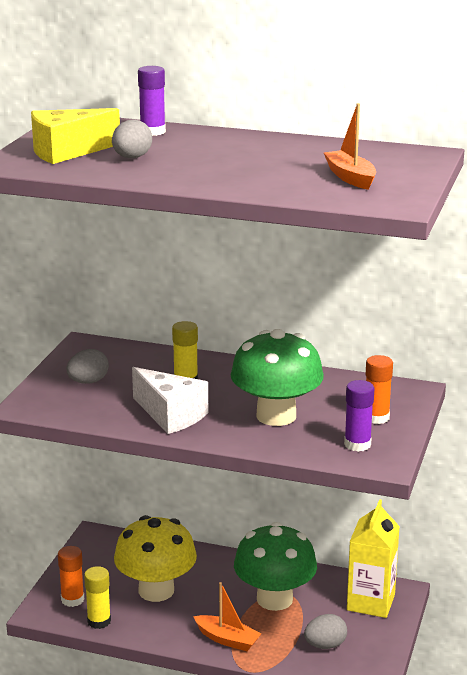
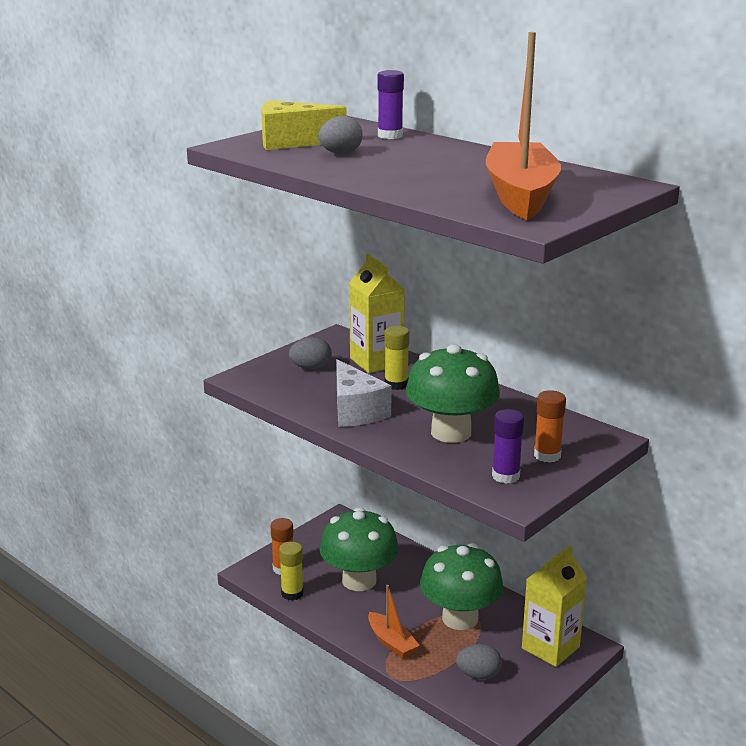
camera: 25 degrees right, 0 degrees up
yellow mushroom [114,515,197,602] -> green mushroom [319,507,399,591]
orange boat [324,103,376,190] -> orange boat [486,32,561,220], size x1.96
none -> yellow carton [349,254,405,373]

